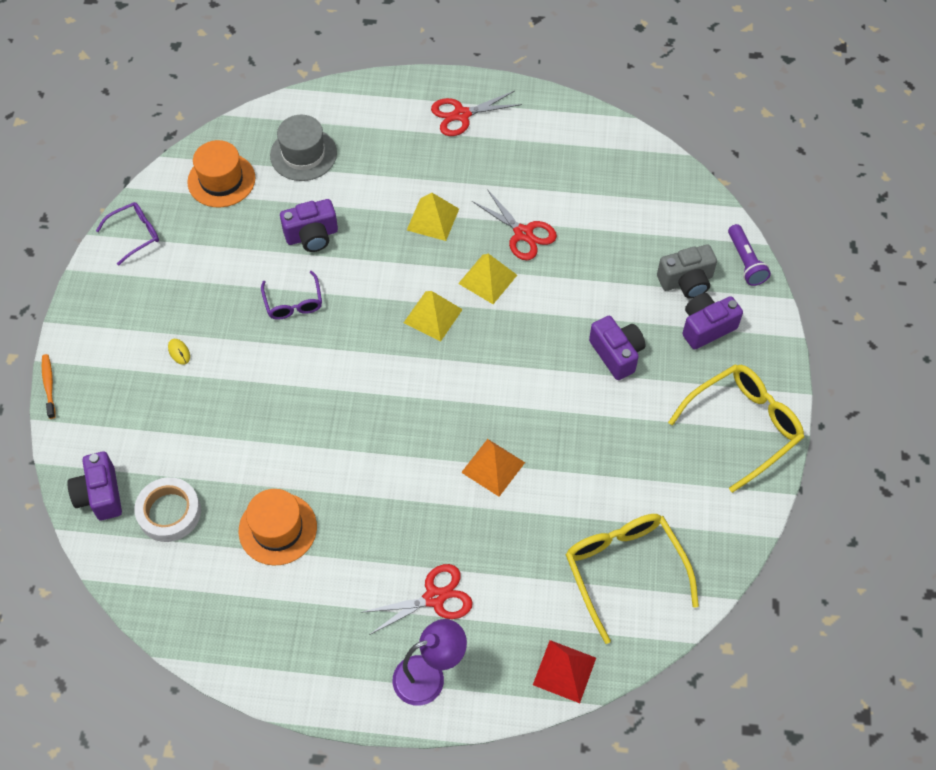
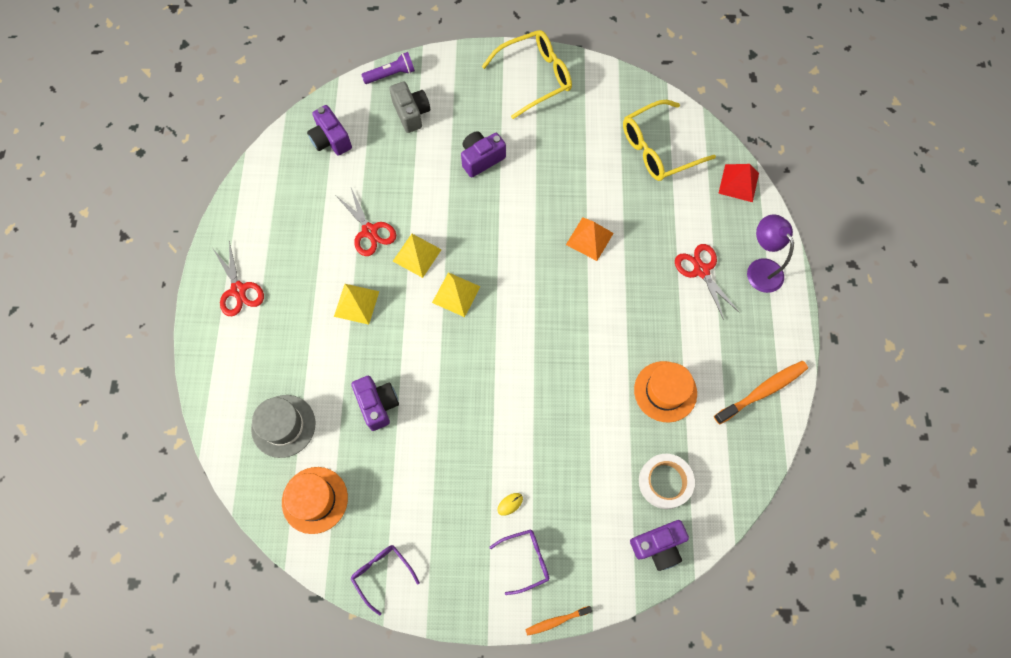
camera: 95 degrees left, 10 degrees up
purple glasses [261,271,322,320] -> purple glasses moved to [489,529,549,595]
red scissors [472,189,557,260] -> red scissors turned 105 degrees clockwise [336,188,396,256]
yellow glasses [668,364,804,493] -> yellow glasses turned 105 degrees clockwise [482,30,572,119]
purple camera [682,293,743,349] -> purple camera moved to [307,105,352,156]
none -> orange toothbrush [714,361,808,424]

